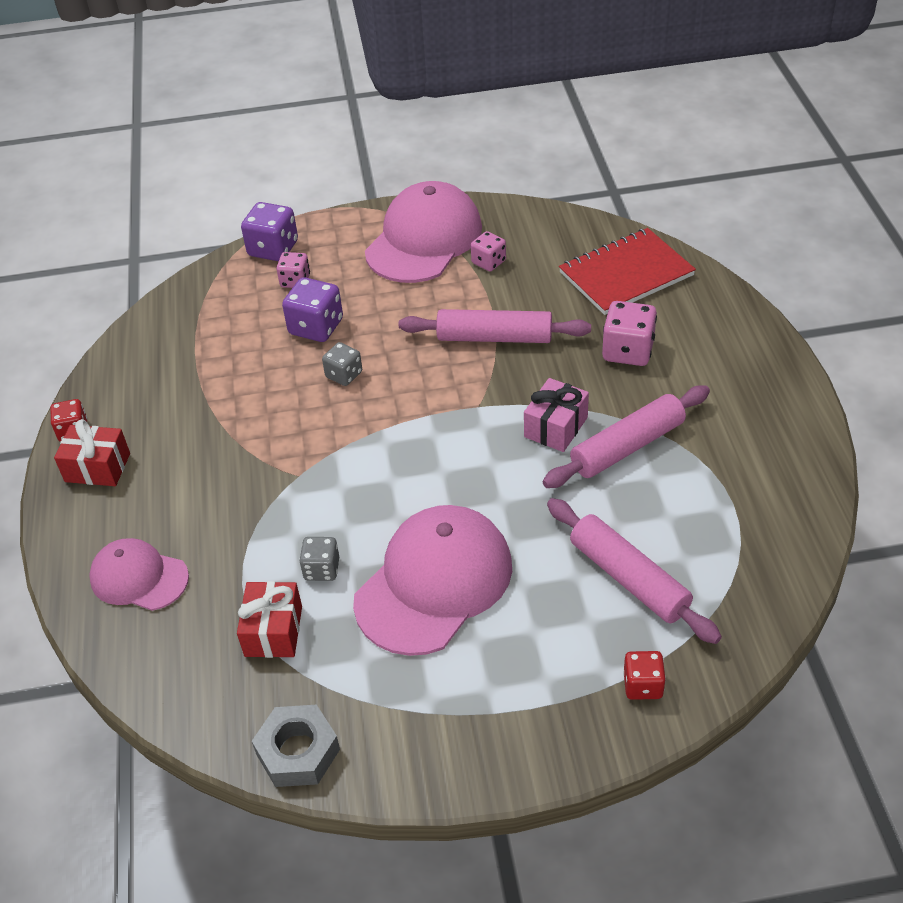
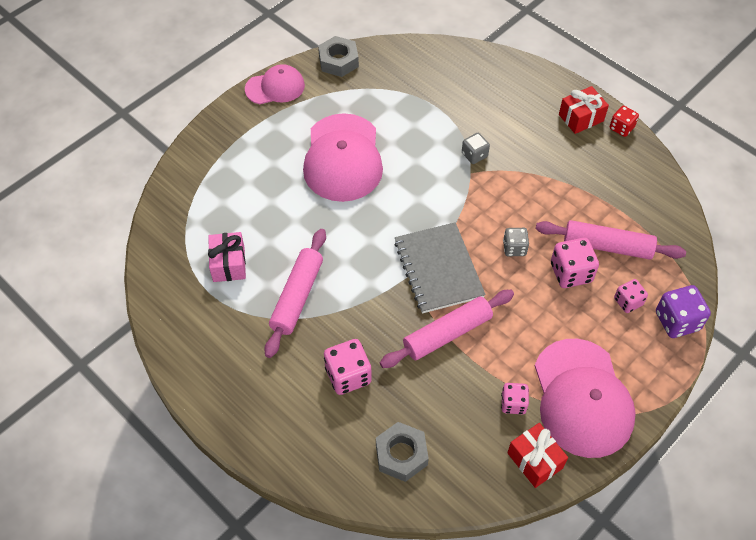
camera: 140 degrees right, 10 degrees up
pink cap [89,538,189,611] -> pink cap moved to [245,64,305,104]
red gift [237,581,302,658] -> red gift moved to [507,423,568,488]
purple dice [282,277,343,342] -> pink dice [551,238,599,288]
grey dice [299,537,339,581] -> grey dice moved to [462,133,490,164]
pink gift [524,378,589,452] -> pink gift moved to [208,232,246,282]
pink rolling pin [547,498,722,644] -> pink rolling pin moved to [536,220,686,260]
red notebook [559,228,696,315] -> grey nut [376,422,429,482]
red dice [623,651,666,700] -> none
none -> grey notebook [394,222,486,313]

